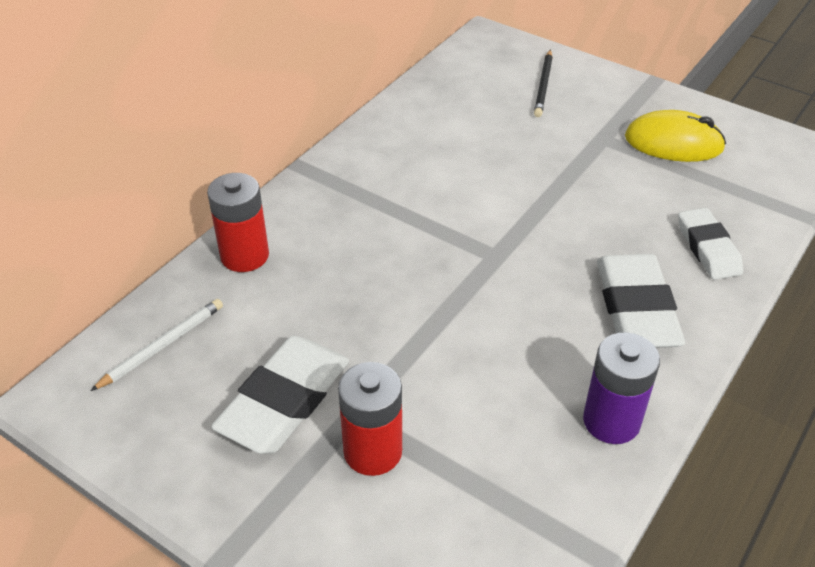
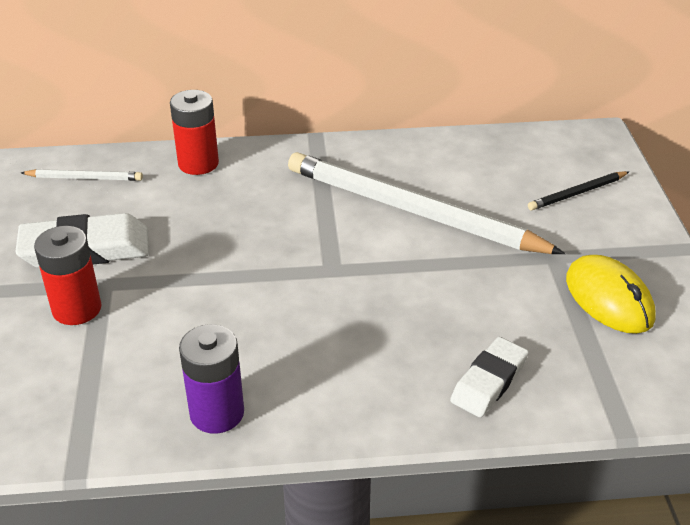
camera: 50 degrees right, 5 degrees down
white eraser [597,254,685,348] -> none
none -> white pencil [288,152,566,254]

